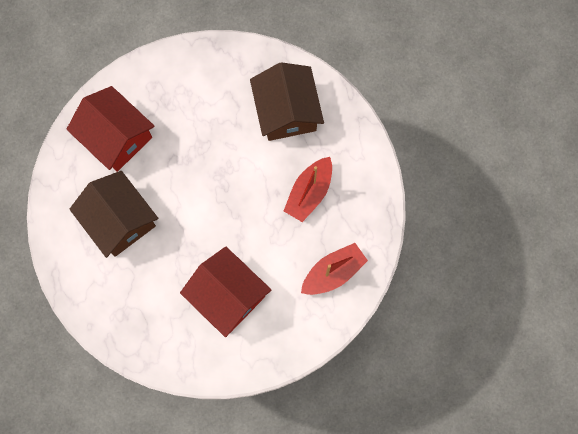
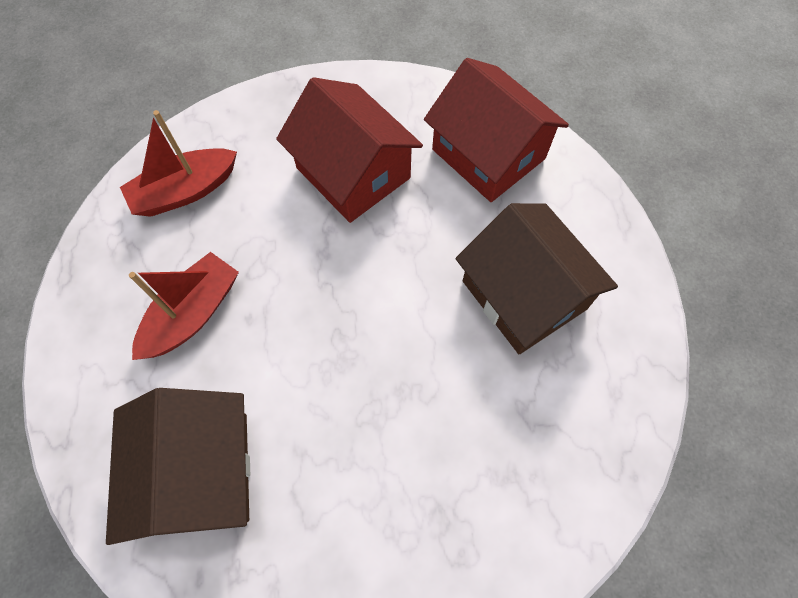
camera: 175 degrees left, 10 degrees down
red house [67,86,154,172] -> red house moved to [424,58,569,202]

